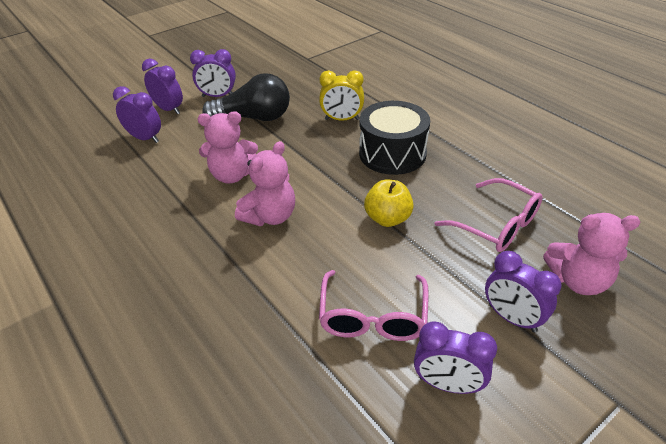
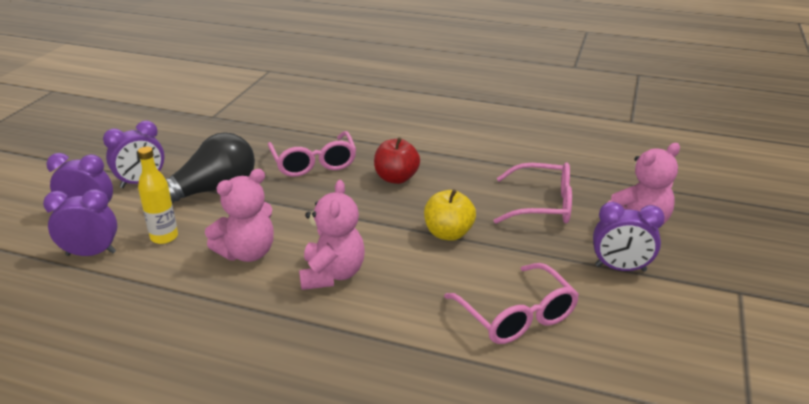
camera: 35 degrees left, 10 degrees down
yellow clock [319,70,364,121] -> pink glasses [268,131,356,177]
black drum [359,101,430,175] -> red apple [374,137,420,184]
purple clock [414,322,497,394] -> none
none -> yellow bottle [138,147,178,244]

